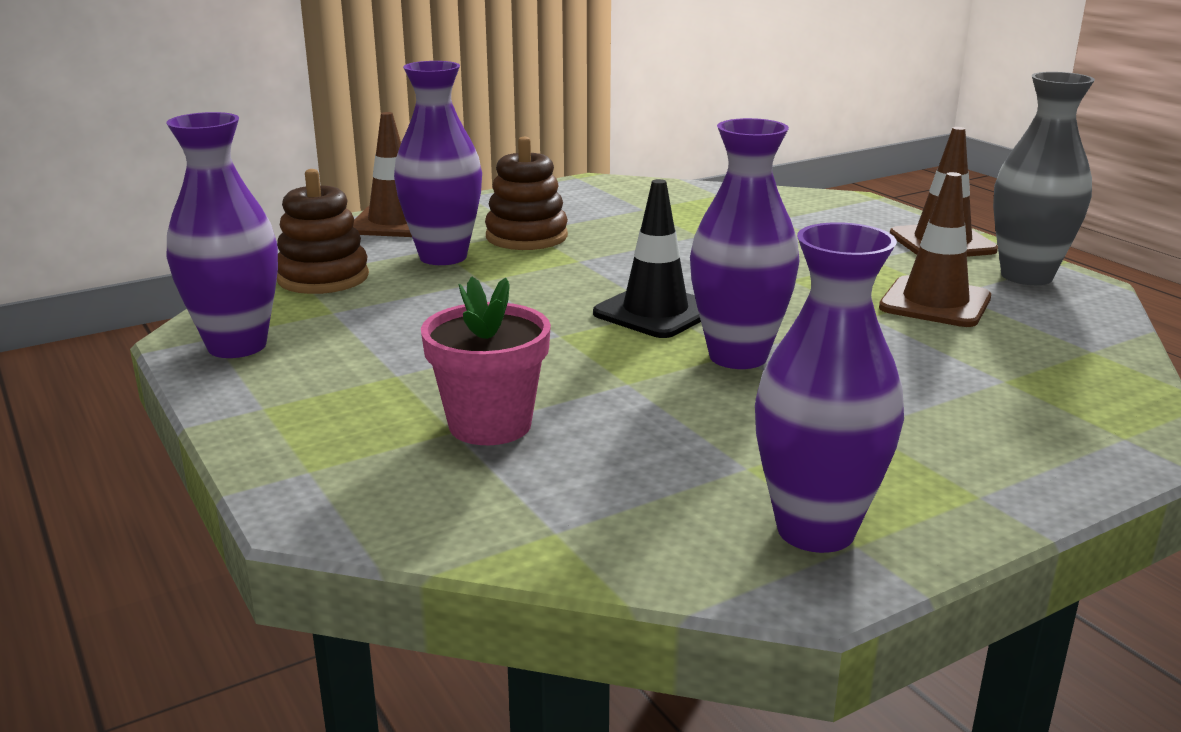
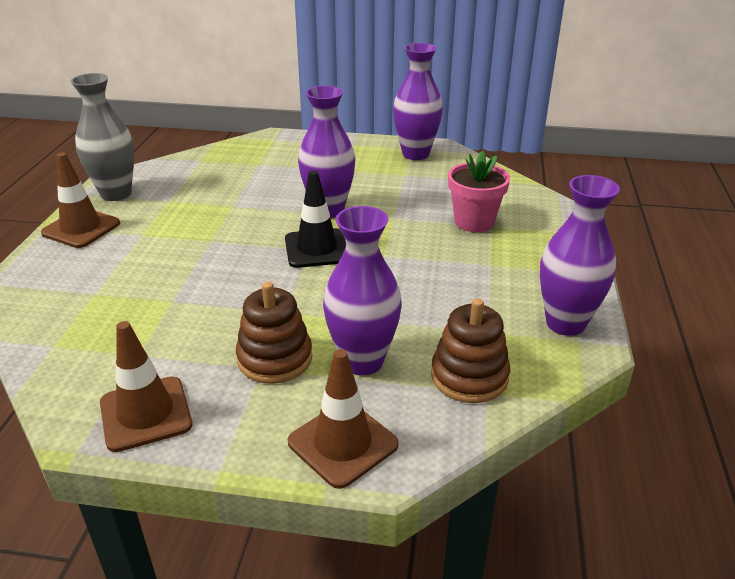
camera: 140 degrees left, 10 degrees up
brown traffic cone [879,172,991,327] -> brown traffic cone moved to [100,321,192,452]

